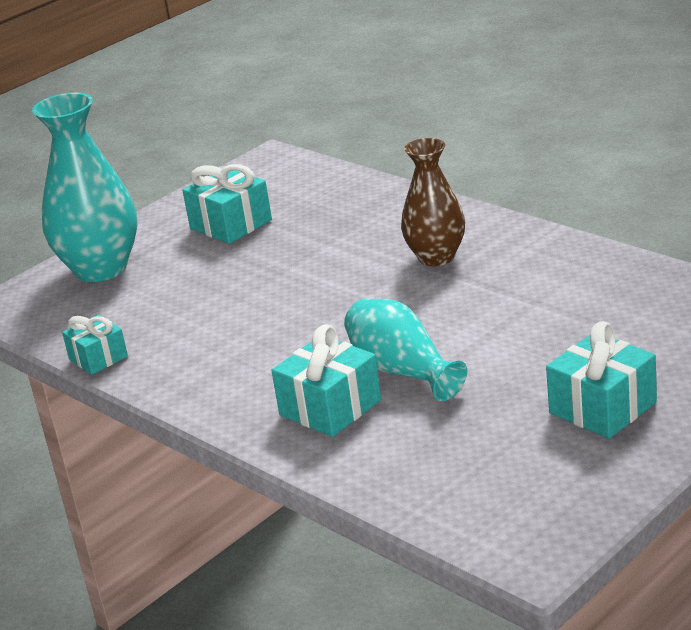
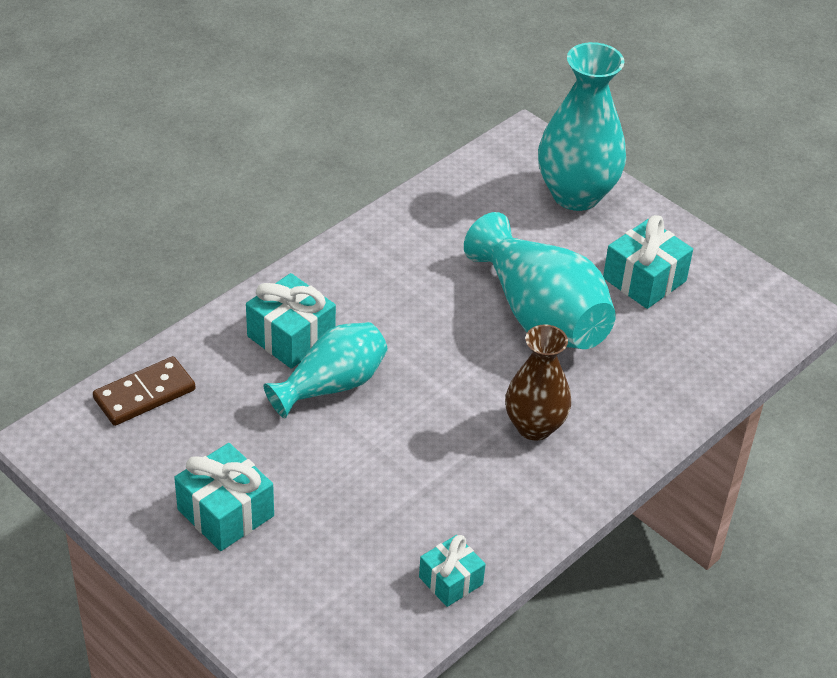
camera: 85 degrees right, 15 degrees up
turquoise gift [62,315,128,375] -> turquoise gift moved to [419,535,485,607]
none -> brown domino [93,356,196,426]
none -> turquoise vase [464,212,616,349]

